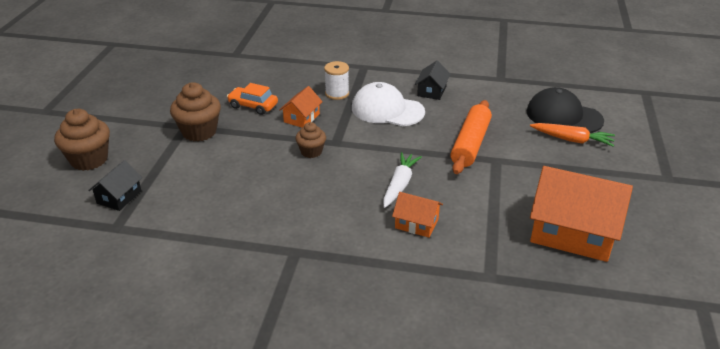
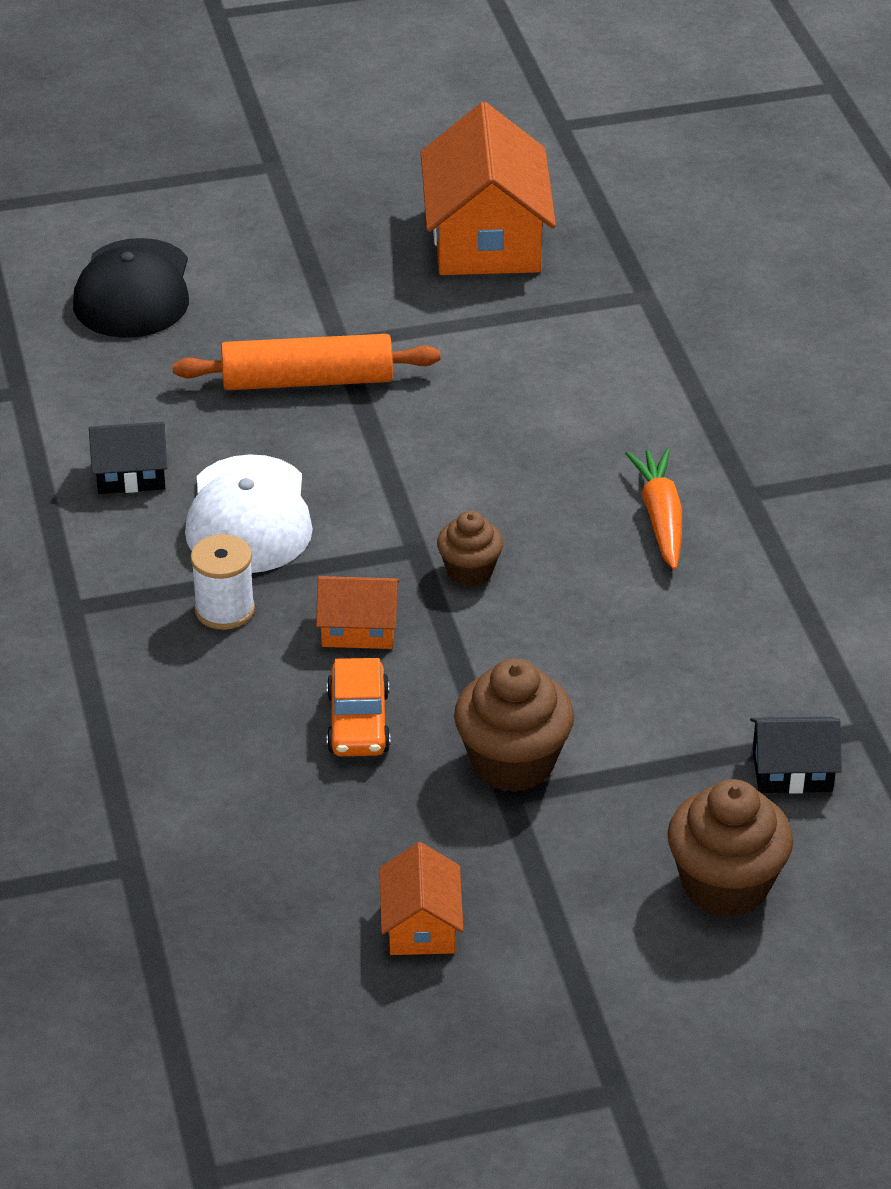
camera: 115 degrees left, 5 degrees up
white carrot [383,152,422,208] -> none
orange house [392,192,443,238] -> orange house moved to [380,842,464,955]
orange carrot [530,123,615,147] -> orange carrot moved to [625,448,682,570]

